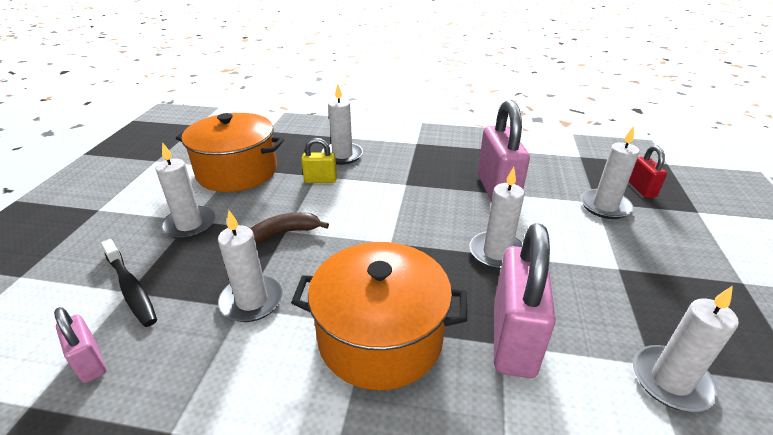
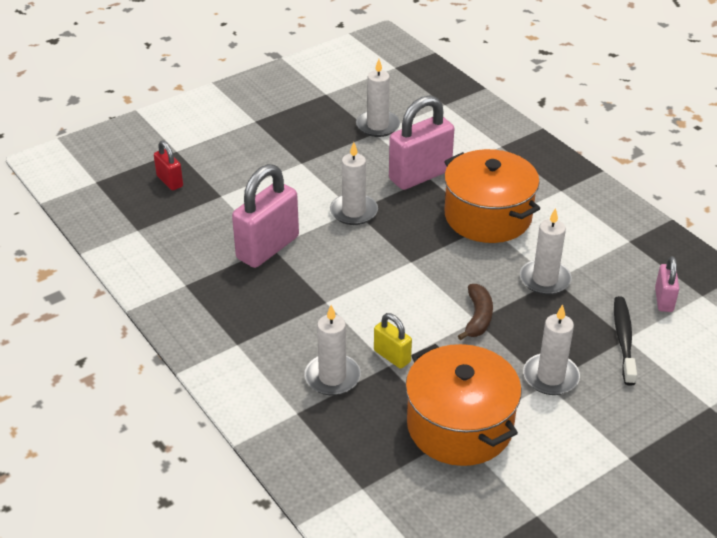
camera: 135 degrees left, 5 degrees up
brown banana [251,212,329,243] -> brown banana turned 105 degrees counterclockwise [458,284,493,340]
white candle [581,126,640,219] -> none
red padlock [629,145,667,198] -> red padlock turned 75 degrees counterclockwise [154,141,183,190]

